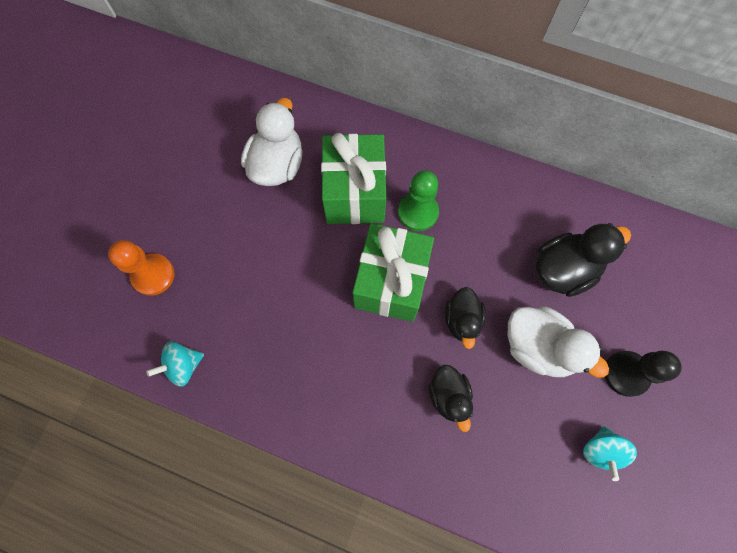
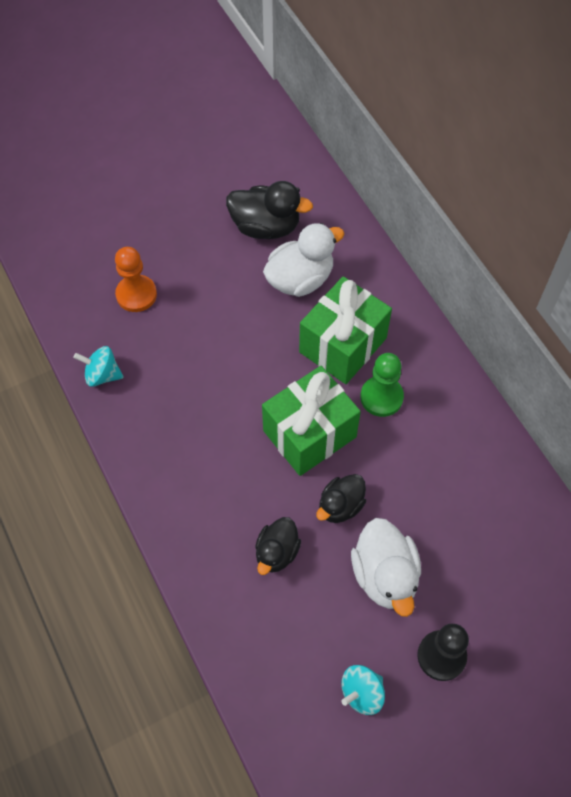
camera: 40 degrees right, 10 degrees down
black duck [536,223,631,297] -> black duck moved to [226,181,313,239]

